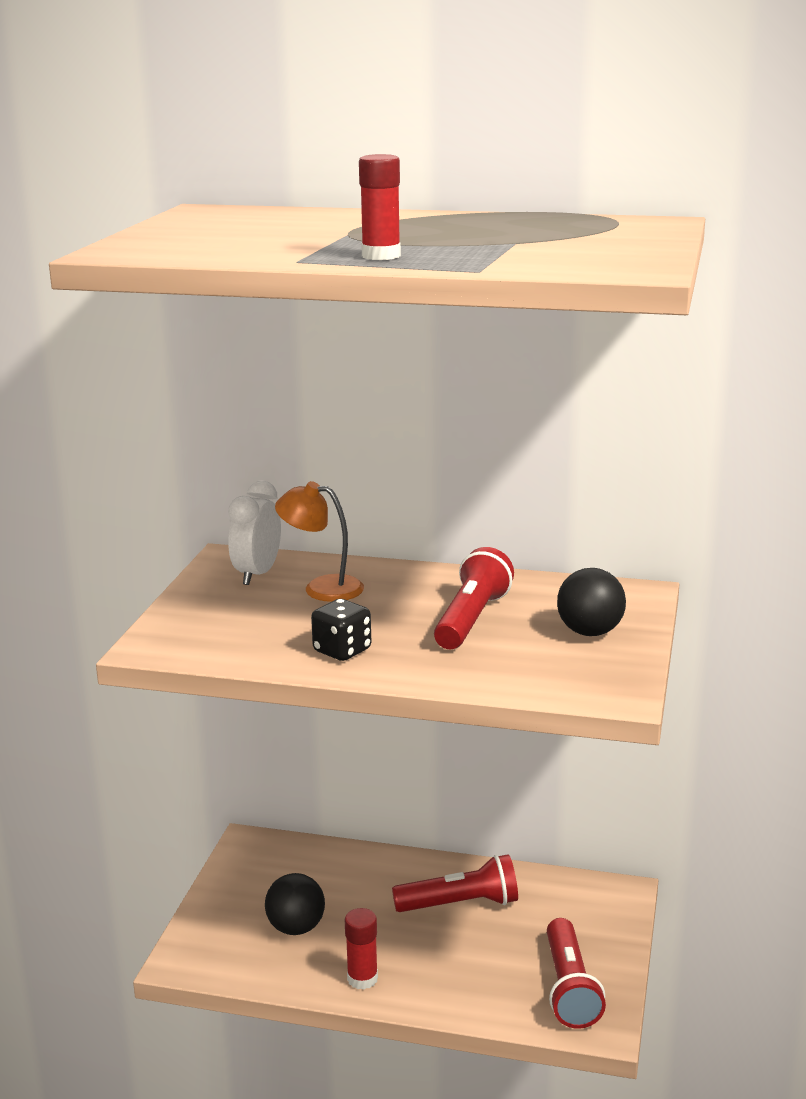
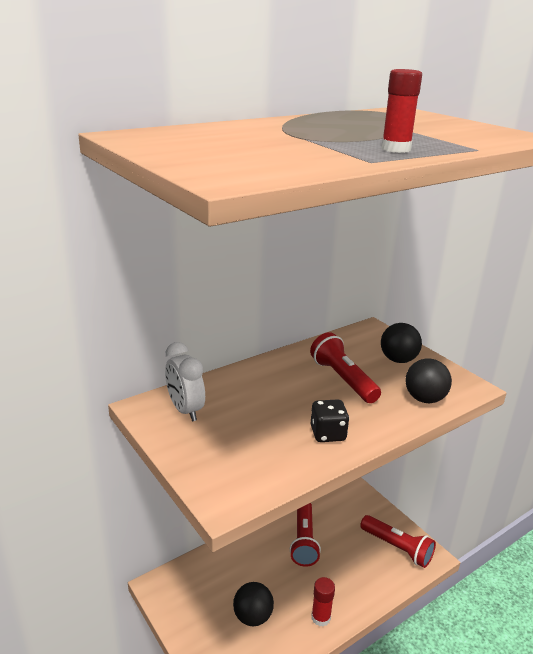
camera: 50 degrees left, 5 degrees up
orange lamp [275,481,364,602] -> none
red flashlight [392,854,518,912] -> red flashlight turned 150 degrees clockwise [290,503,321,567]
none -> black ball [405,358,452,403]

